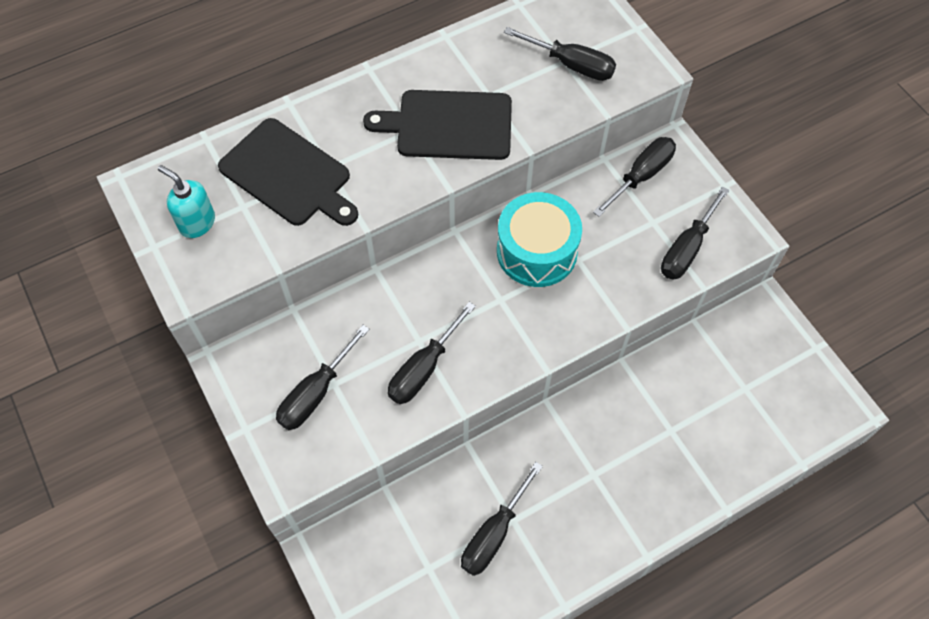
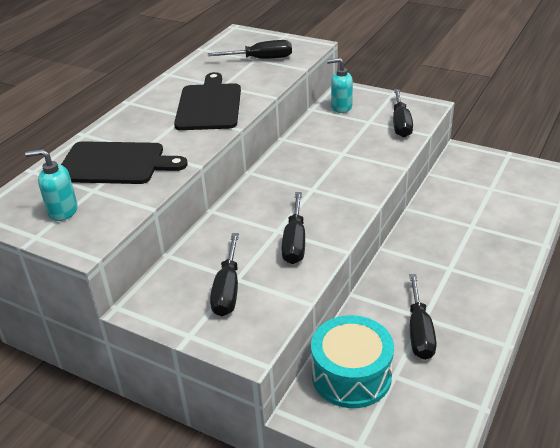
camera: 30 degrees left, 25 degrees down
black cutting board [363,90,512,160] -> black cutting board turned 120 degrees clockwise [174,72,241,130]
turquoise drum [497,192,582,287] -> turquoise drum moved to [311,315,394,408]
black screwdriver [593,137,676,217] -> turquoise soap dispenser [327,58,353,113]

